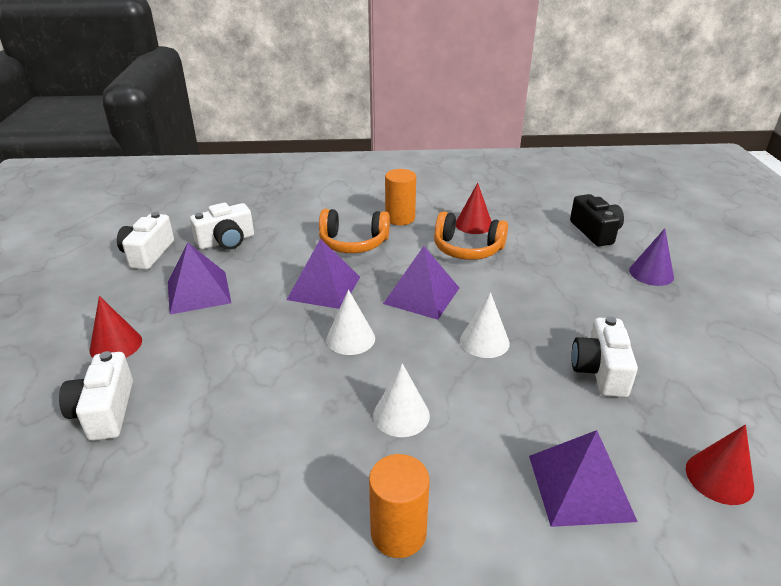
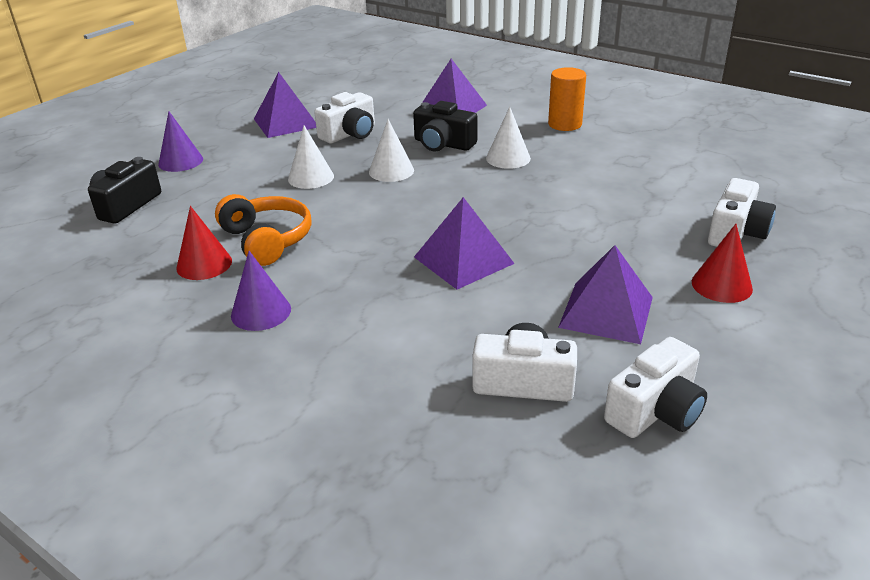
camera: 140 degrees left, 0 degrees up
orange headphones [319,209,390,253] -> none
white cone [326,290,375,355] -> white cone moved to [288,125,334,189]
purple pyramid [383,246,459,320] -> purple pyramid moved to [254,72,316,138]
orange cylinder [385,169,416,225] -> purple cone [231,251,291,331]
red cone [686,425,754,505] -> none
none -> black camera [413,101,477,152]

